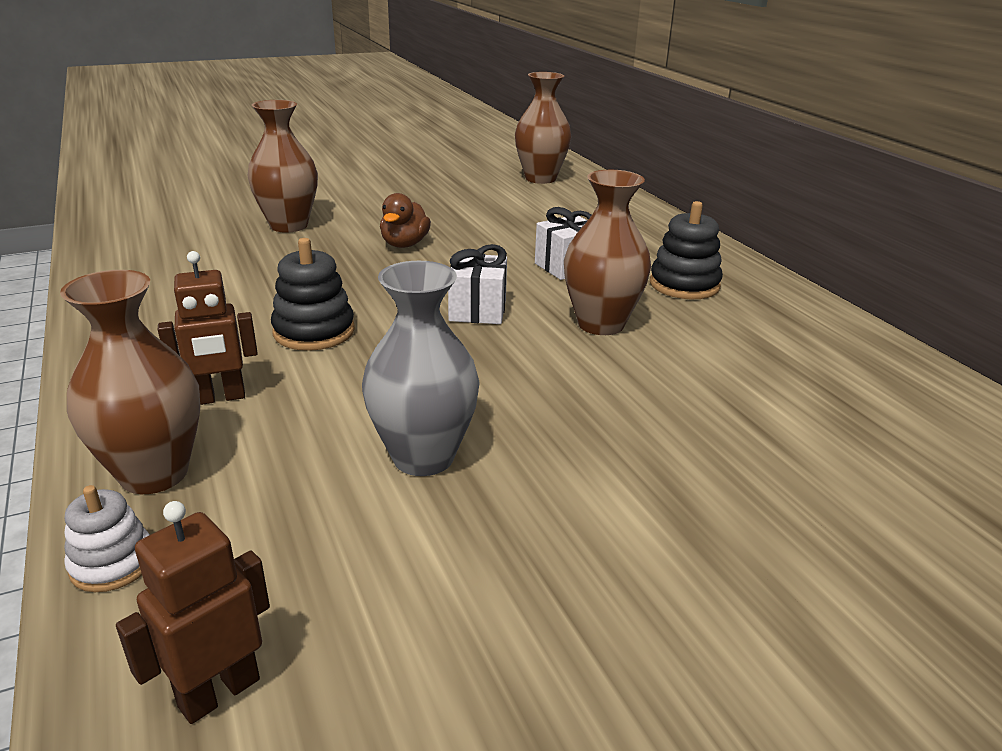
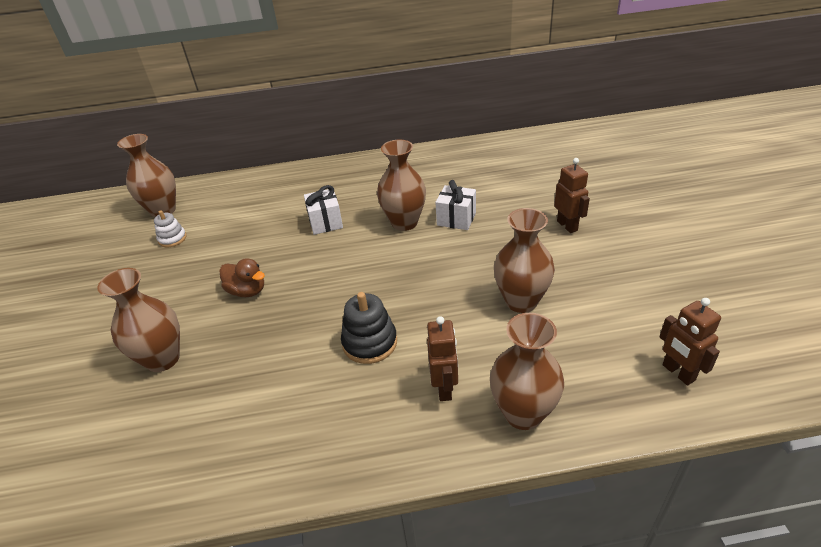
camera: 70 degrees left, 10 degrees up
white stacking toy [64,485,150,592] -> white stacking toy moved to [154,210,187,247]
grey vase [362,261,480,476] -> brown vase [494,208,555,313]
white gift [448,244,507,324] -> white gift moved to [435,180,476,230]
black stacking toy [650,201,723,299] -> none
none -> brown robot [554,158,590,233]

